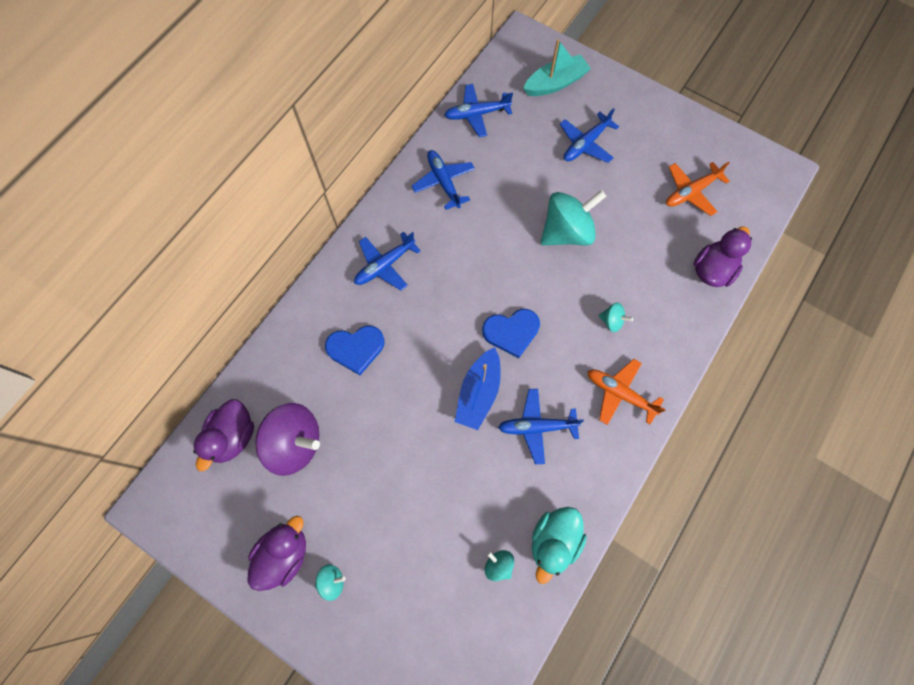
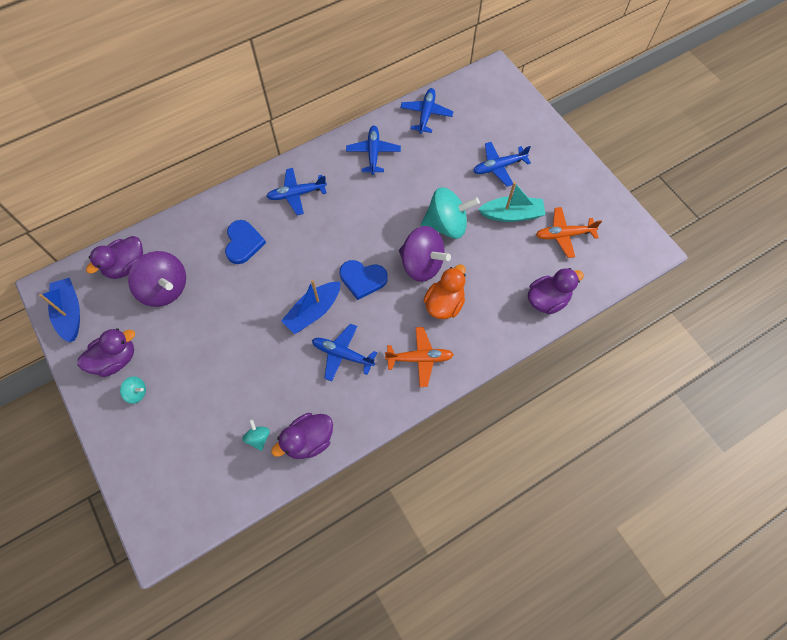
camera: 25 degrees right, 5 degrees down
blue heart [325,326,385,375] -> blue heart turned 105 degrees counterclockwise [225,220,266,264]
blue plane [445,84,513,137] -> blue plane turned 90 degrees clockwise [400,88,453,134]
turquoise boat [523,39,591,96] -> turquoise boat moved to [478,182,545,222]
turquoise duck [532,507,587,584] -> purple duck [271,413,333,459]
orange plane [588,359,666,425] -> orange plane turned 120 degrees clockwise [385,327,454,387]
turquoise spinning top [598,302,633,332] -> orange duck [423,264,466,319]
none -> blue boat [39,278,80,342]
none -> purple spinning top [399,226,451,282]

